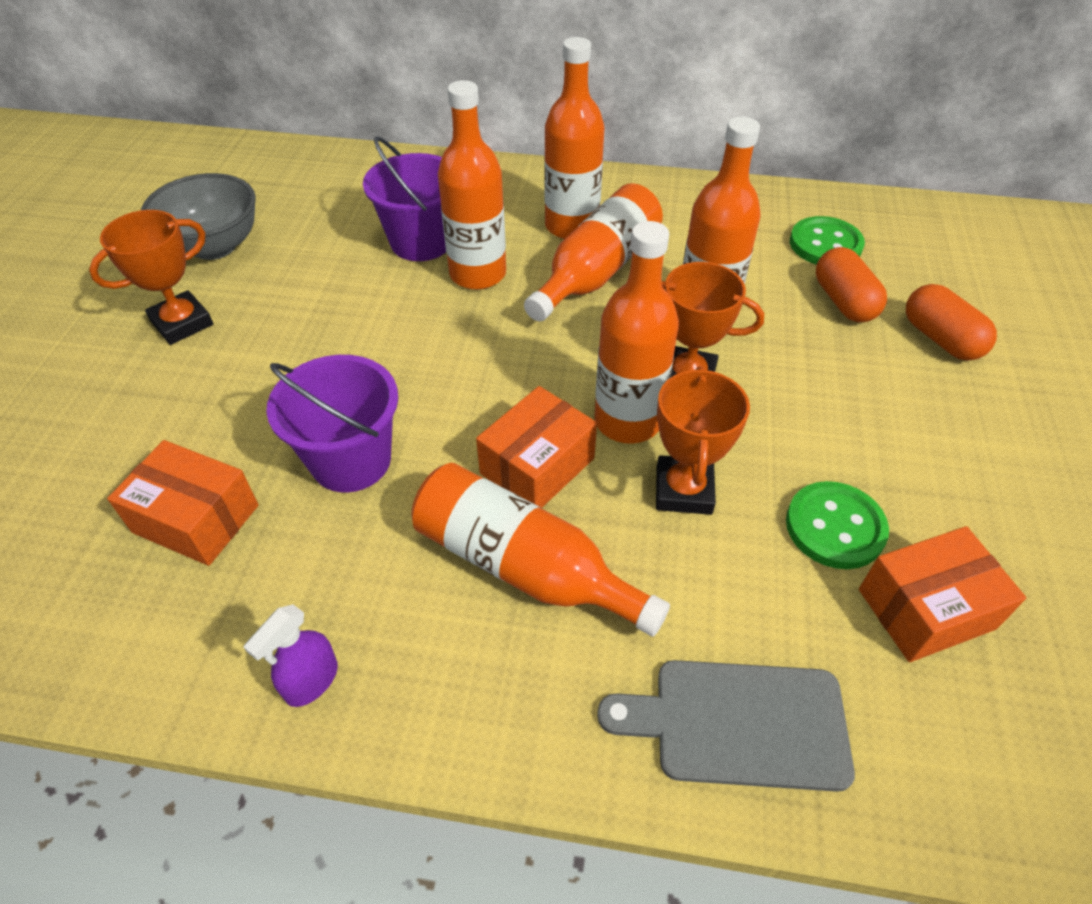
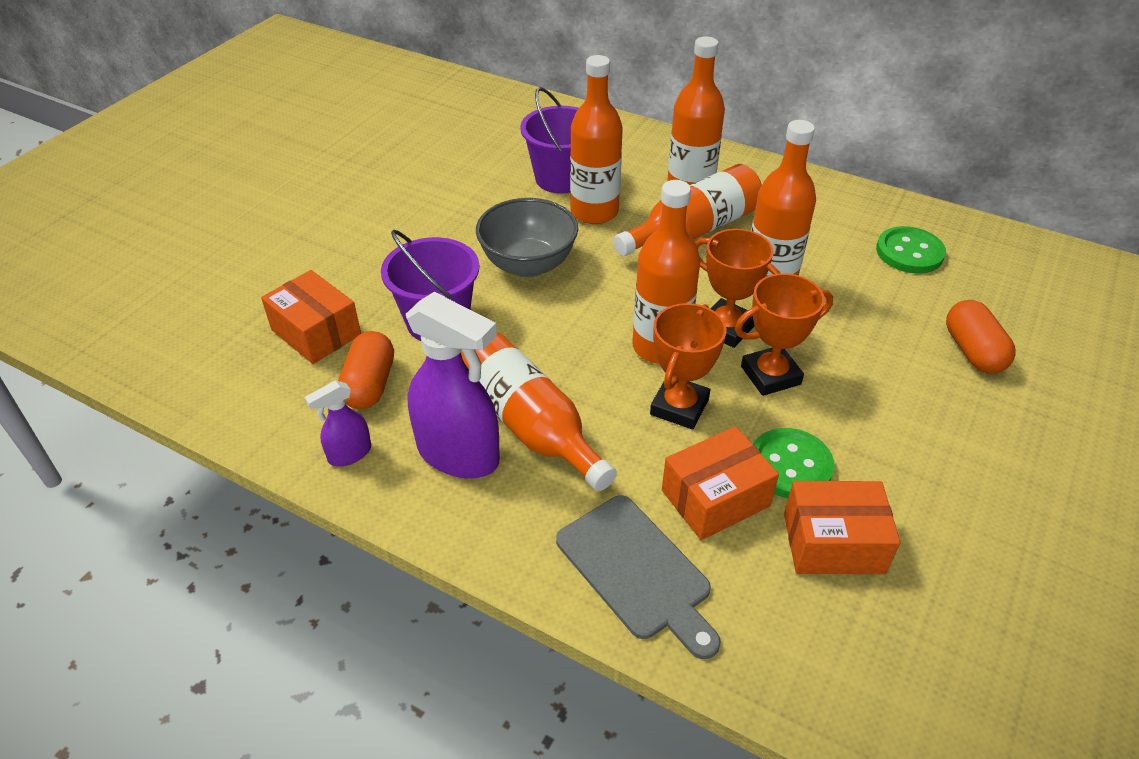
camera: 20 degrees right, 5 degrees down
orange trophy [89,210,213,345] -> orange trophy moved to [735,273,833,396]
grey bowl [141,173,256,260] -> grey bowl moved to [476,198,578,277]
orange box [476,386,597,508] -> orange box moved to [662,426,779,540]
grey cutting board [597,660,855,792] -> grey cutting board turned 150 degrees counterclockwise [556,495,721,659]
orange capsule [816,247,887,322] -> orange capsule moved to [338,331,394,409]
none -> purple spray bottle [406,292,500,478]

